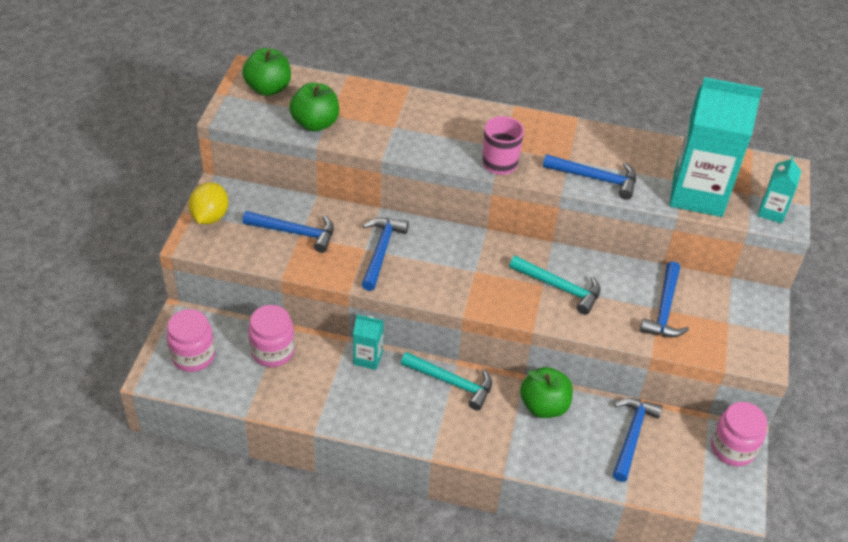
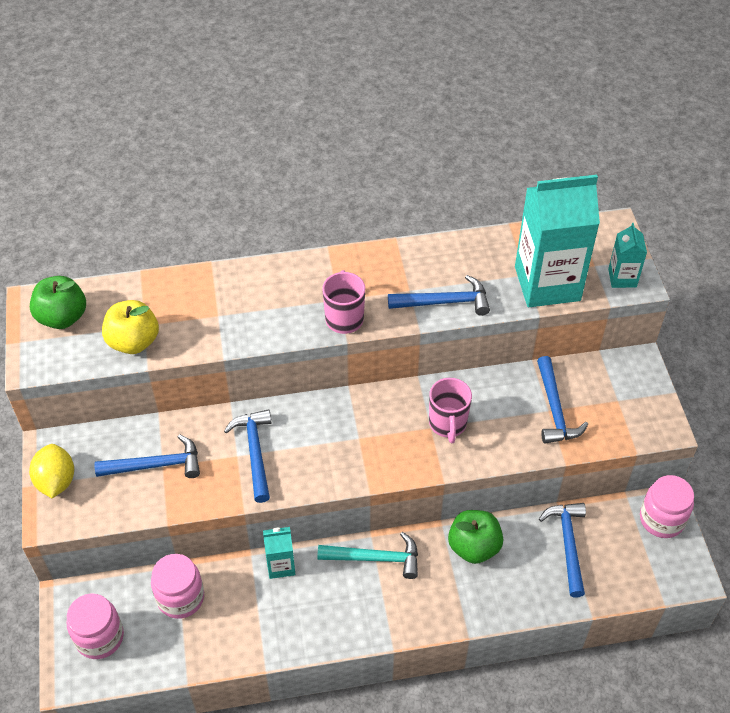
camera: 20 degrees left, 5 degrees up
green apple [289,83,339,132] -> yellow apple [102,300,159,354]
turquoise hammer [509,255,600,315] -> pink mug [429,378,472,443]

